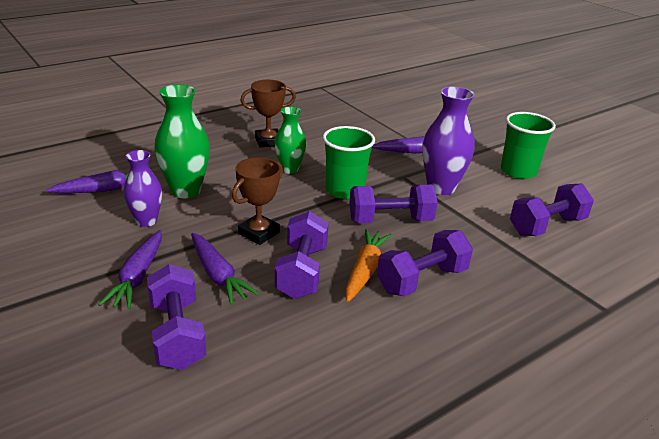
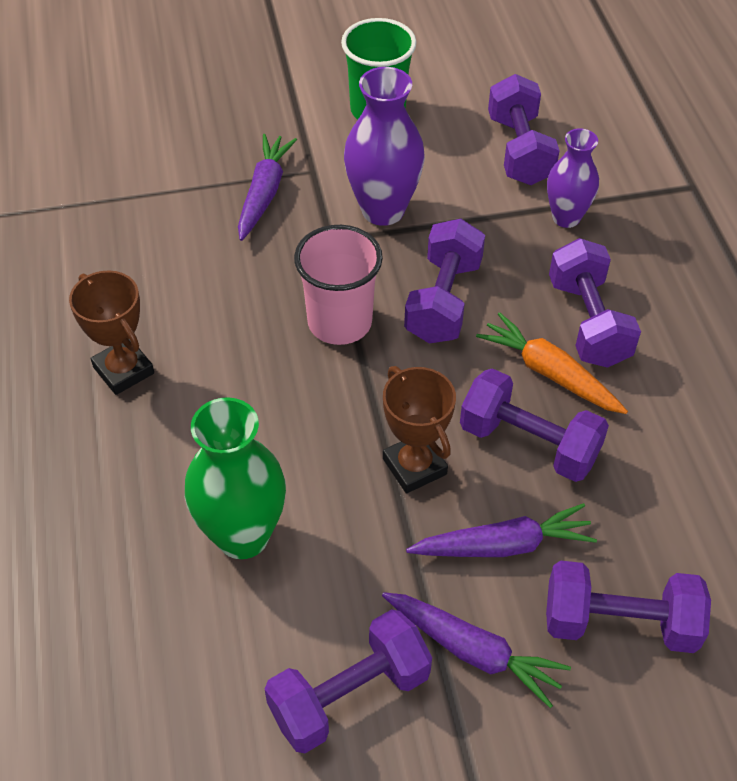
camera: 65 degrees left, 20 degrees up
purple carrot [46,167,154,193] -> none
purple vase [123,150,162,227] -> purple vase moved to [547,129,599,228]
brown trophy [240,80,296,148] -> brown trophy turned 45 degrees counterclockwise [69,270,154,395]
green vase [274,106,306,174] -> none
green cup [323,126,375,199] -> pink cup [294,225,383,345]
none -> purple dumbbell [265,609,432,753]

